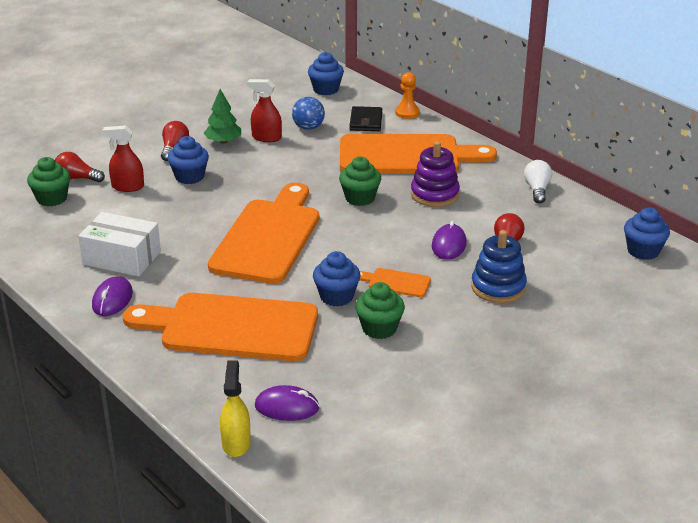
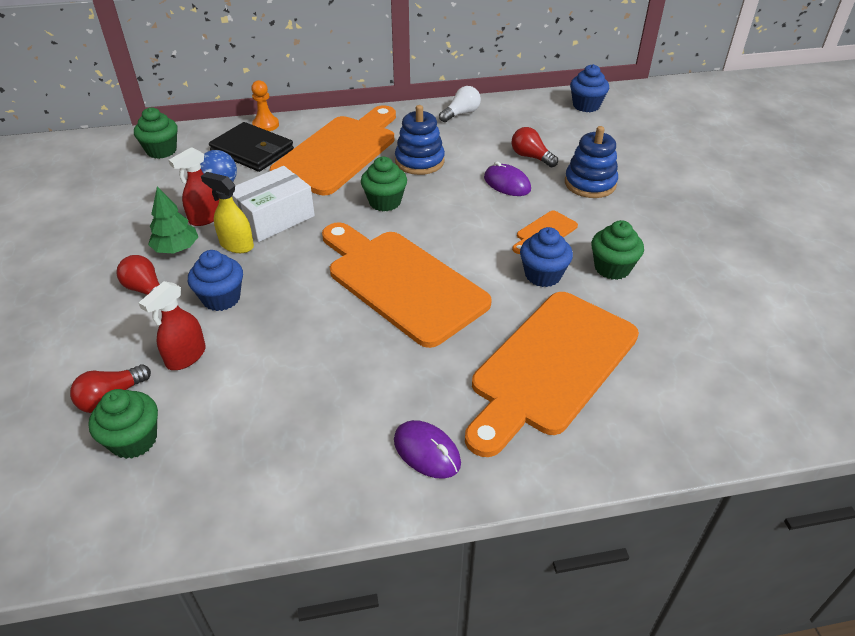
camera: 60 degrees left, 10 degrees up
white box [78,212,161,277] -> white box moved to [232,166,315,242]
yellow spray bottle [220,360,251,457] -> yellow spray bottle moved to [201,172,254,253]
purple mouse [255,385,319,421] -> none
blue cupcake [308,52,344,95] -> green cupcake [134,107,178,159]
black wallet [349,106,382,131] -> black wallet [209,122,294,172], size x1.50
purple stacking toy [411,141,460,207] -> blue stacking toy [395,105,445,175]
white light bulb [524,160,552,204] -> white light bulb turned 105 degrees clockwise [439,86,481,122]

